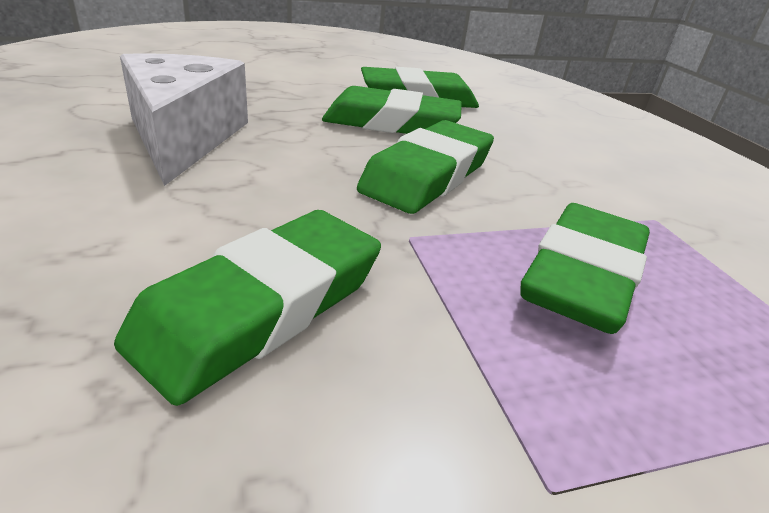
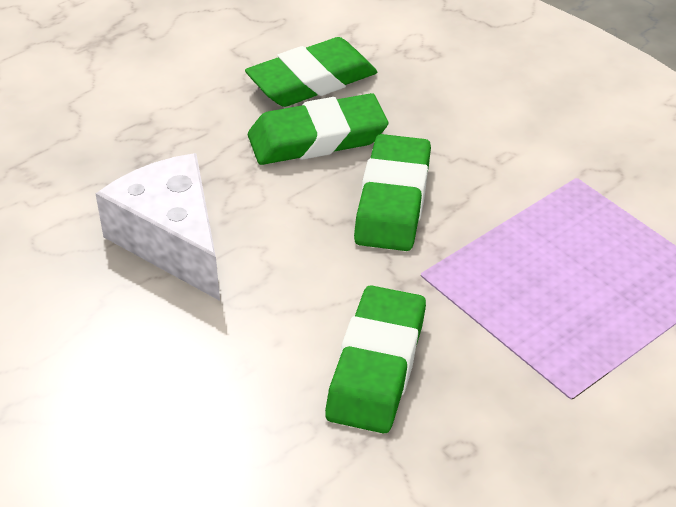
camera: 20 degrees left, 10 degrees up
green eraser [520,203,650,334] -> none

